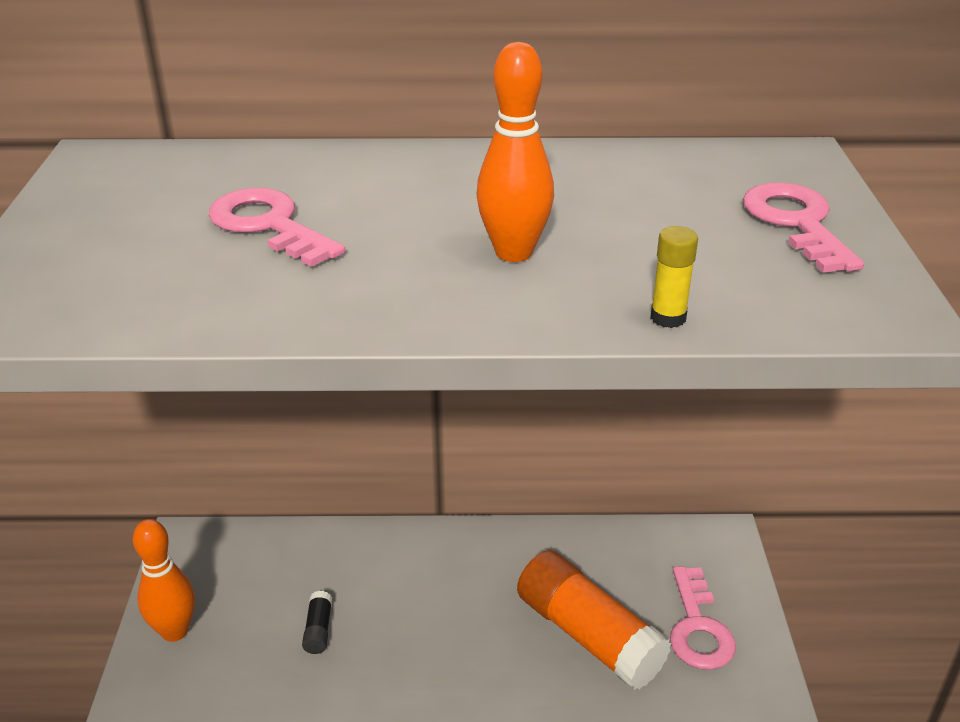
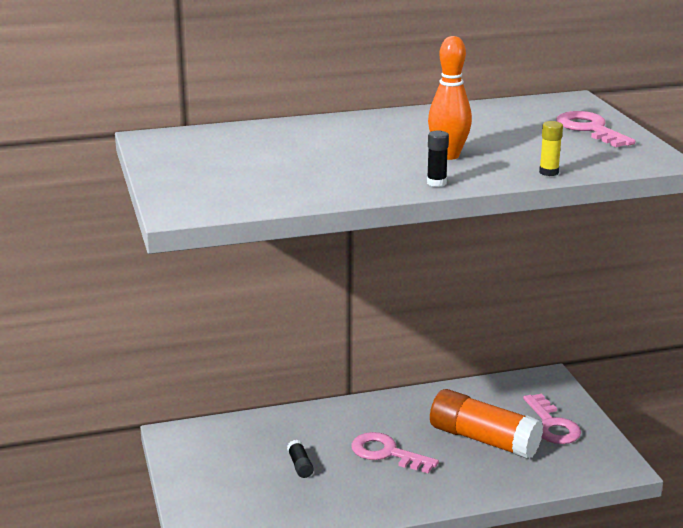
camera: 15 degrees left, 10 degrees down
orange bowling pin [133,519,195,642] -> none
pink key [209,188,345,267] -> pink key moved to [351,432,439,473]
none -> black glue stick [427,131,449,187]

